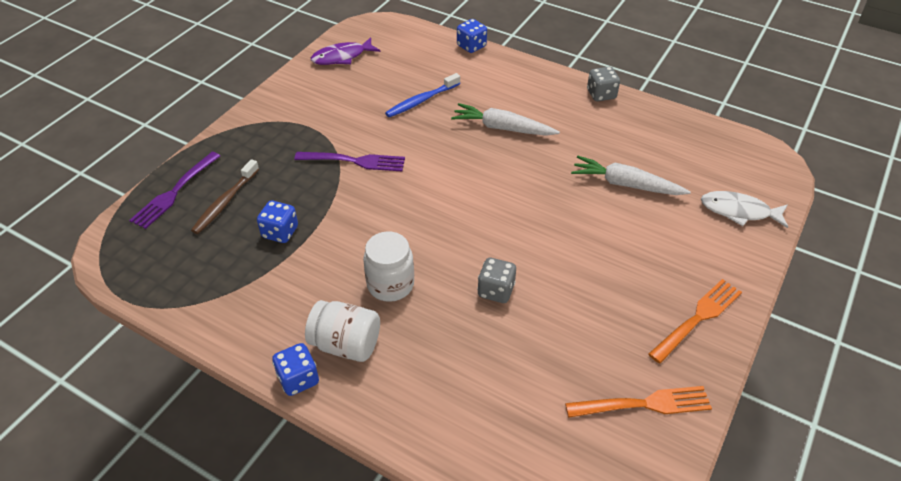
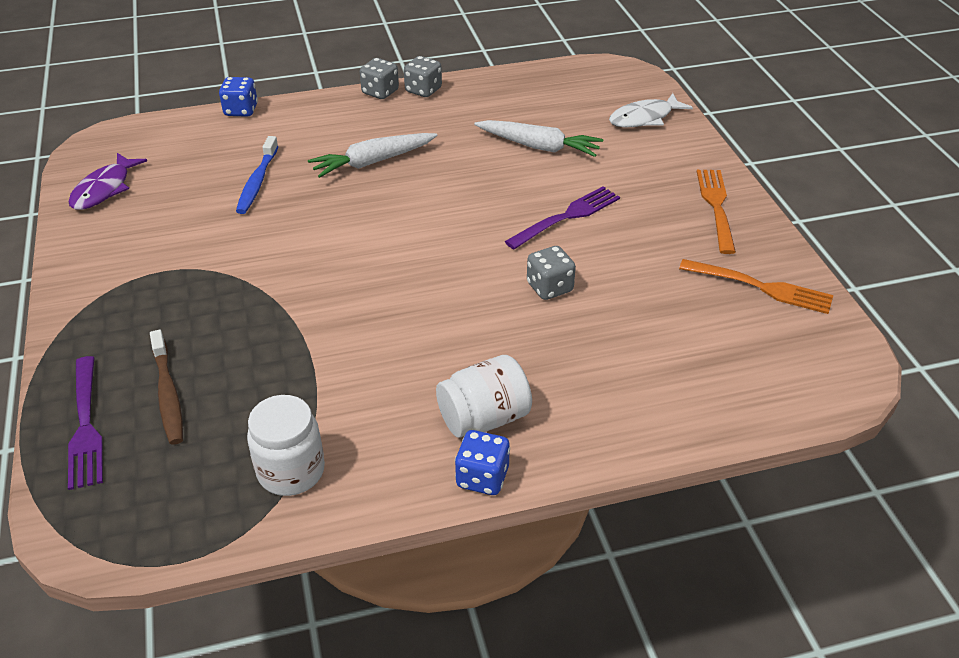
camera: 45 degrees left, 5 degrees down
blue dice [257,201,298,243] -> none
purple fork [294,152,405,171] -> purple fork moved to [505,186,620,249]
white jar [363,231,414,302] -> white jar moved to [247,395,325,496]
orange fork [565,386,712,418] -> orange fork turned 75 degrees clockwise [679,259,833,314]
white carrot [571,156,691,195] -> white carrot turned 135 degrees counterclockwise [474,120,603,157]
none -> grey dice [360,58,399,99]

